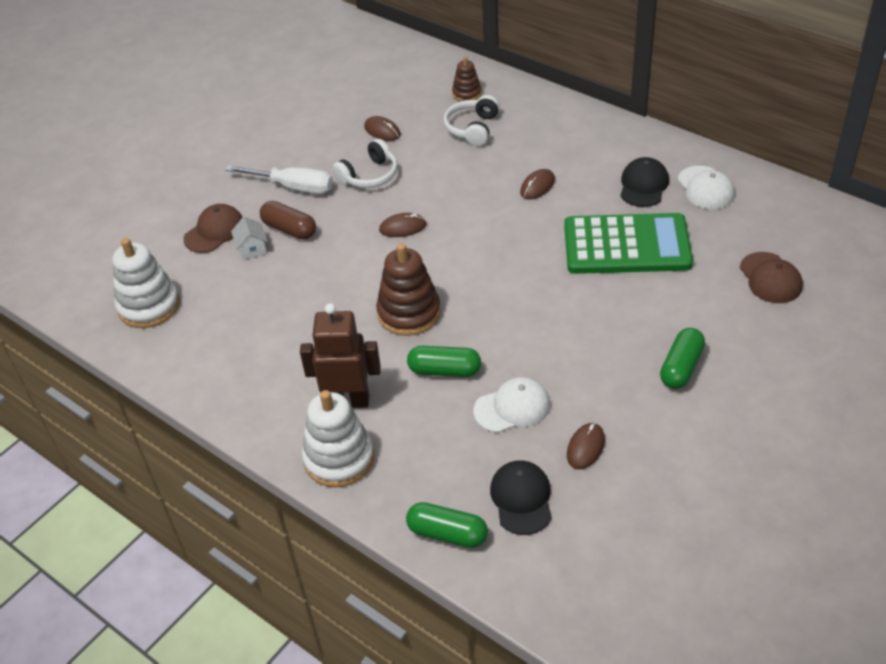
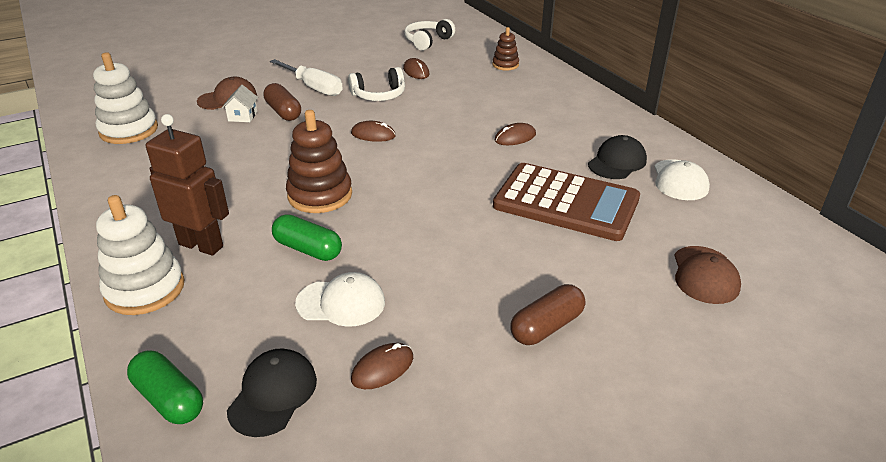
camera: 20 degrees right, 10 degrees down
white headphones [444,95,500,146] -> white headphones moved to [404,19,455,51]
green calculator [564,213,693,274] -> brown calculator [493,163,640,241]
green capsule [660,328,705,389] -> brown capsule [510,284,585,345]

